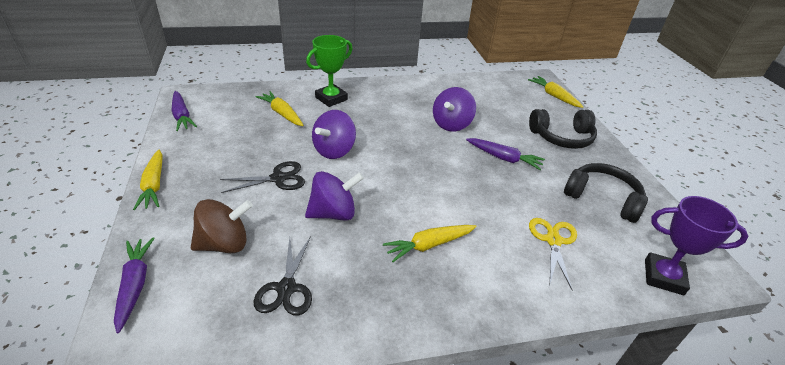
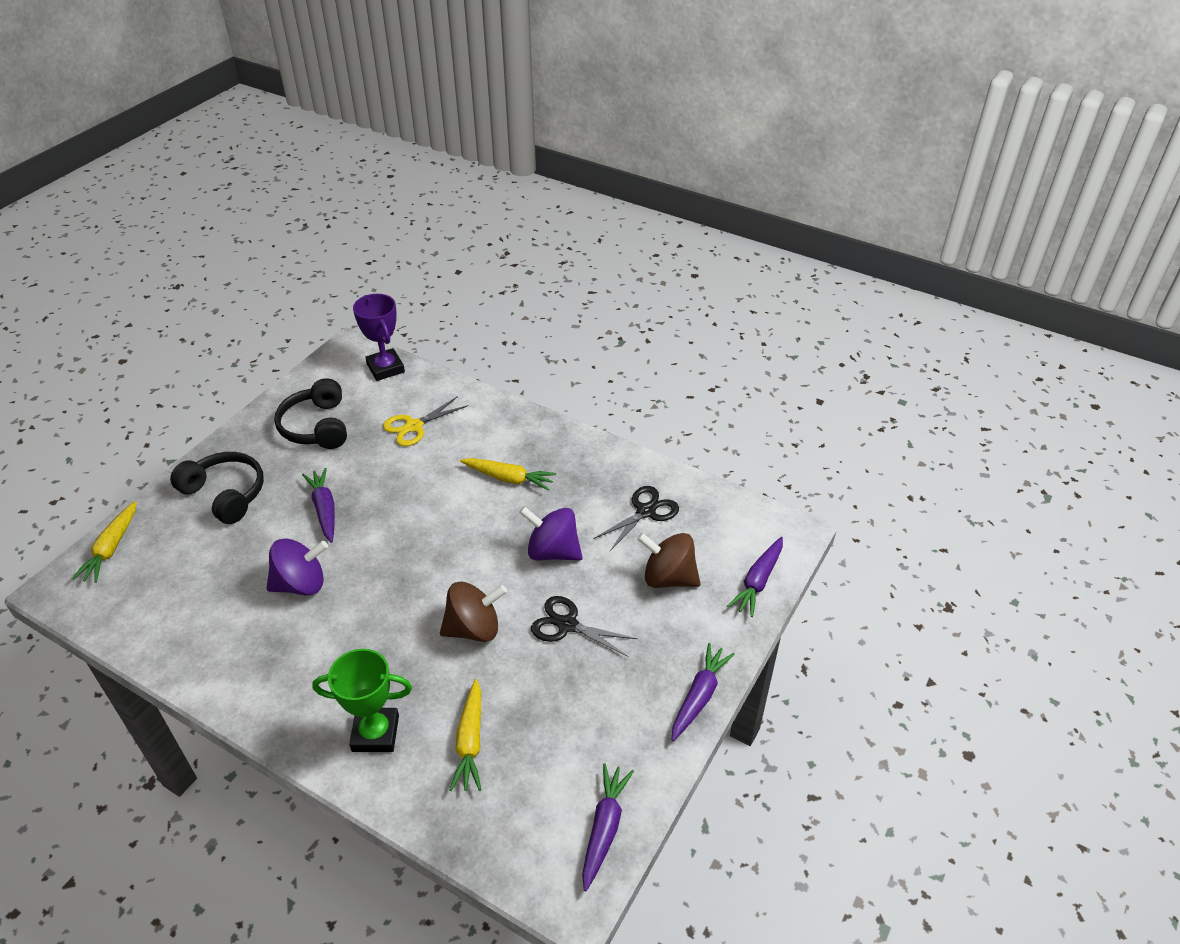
camera: 135 degrees left, 5 degrees up
yellow carrot [133,150,163,210] -> purple carrot [672,643,735,741]
purple spinning top [312,110,356,159] -> brown spinning top [440,581,507,642]

